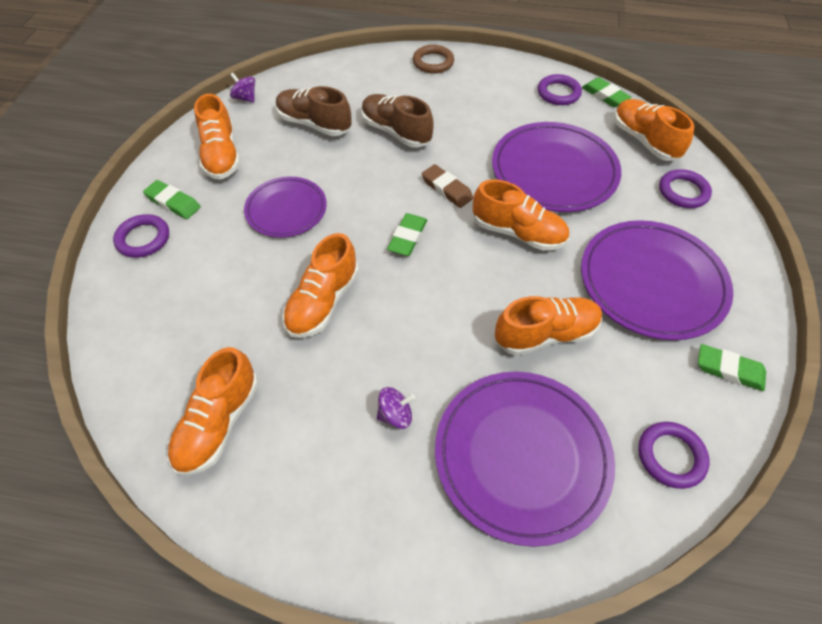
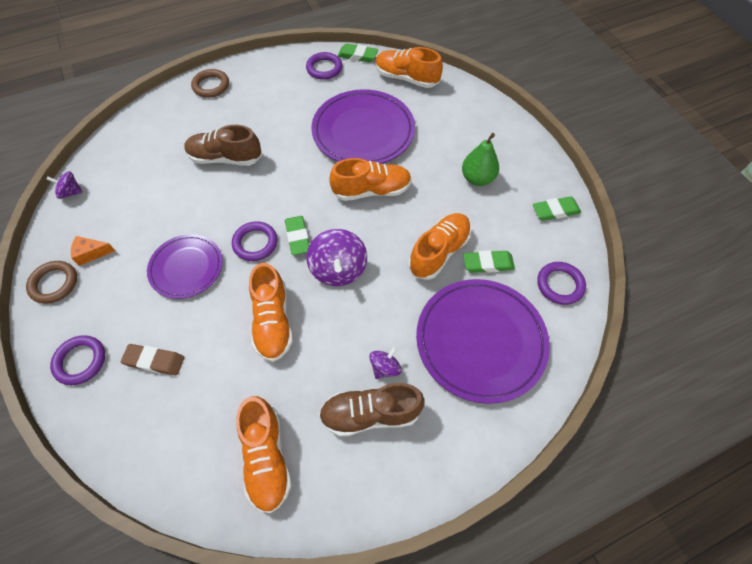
camera: 35 degrees left, 5 degrees up
green eraser [143,180,201,219] -> green eraser moved to [463,250,515,273]
orange shoe [194,94,240,180] -> orange cheese [71,236,115,266]
brown shoe [276,86,351,136] -> brown shoe moved to [319,383,425,437]
brown eraser [422,164,473,208] -> brown eraser moved to [121,344,184,376]
purple plate [581,220,733,340] -> green pear [462,133,499,186]
purple ring [659,169,712,208] -> purple ring moved to [232,221,278,261]
none -> brown ring [26,261,77,304]
none -> purple spinning top [307,229,367,286]

